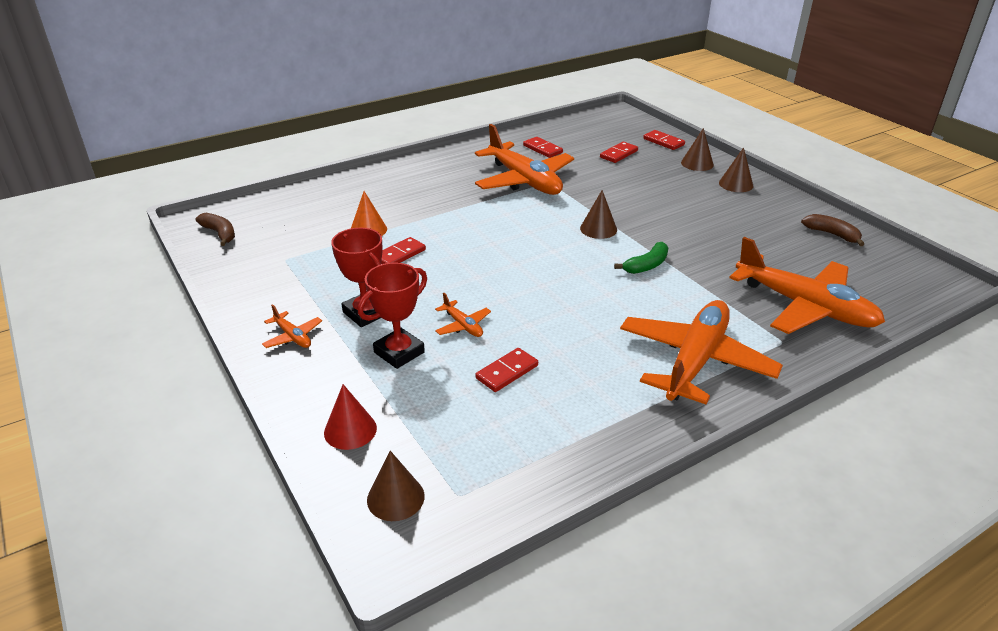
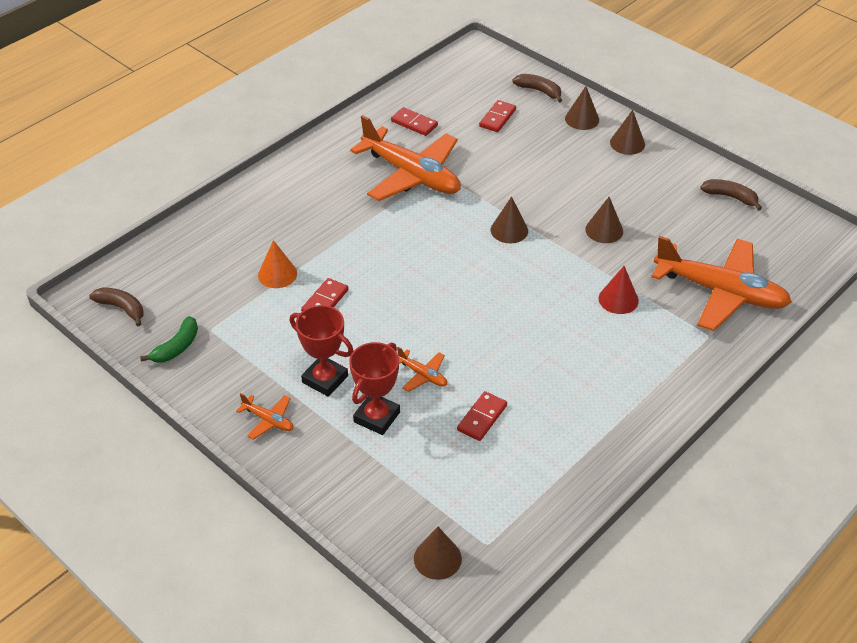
camera: 15 degrees left, 10 degrees up
red cone [324,384,377,450] -> red cone moved to [599,266,639,314]
green banana [614,242,668,274] -> green banana moved to [140,316,198,363]
orange plane [620,300,783,404] -> none
red domino [643,130,685,150] -> brown banana [512,74,562,103]
none -> brown cone [585,197,623,243]

